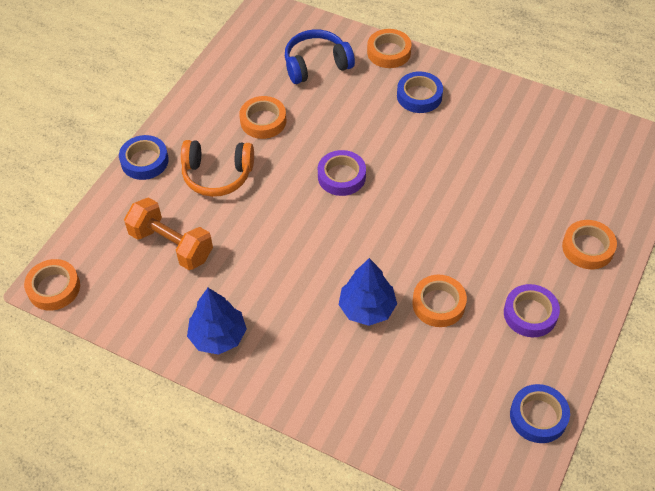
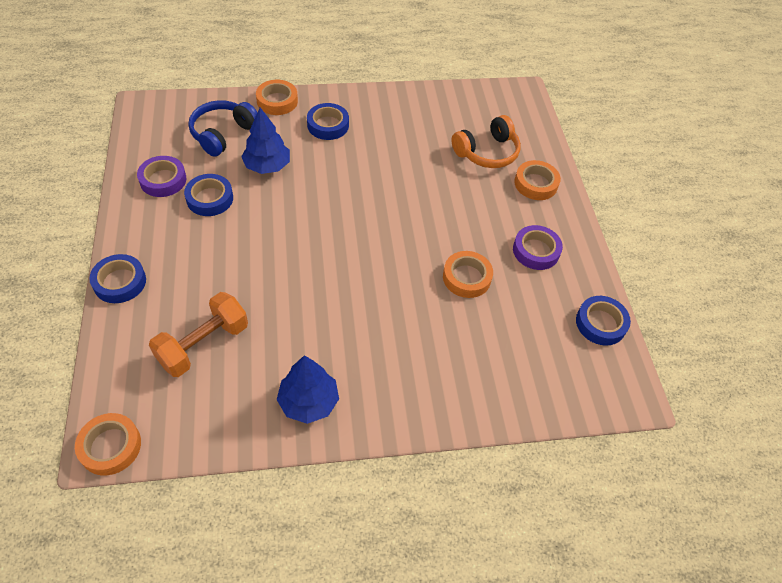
camera: 40 degrees left, 0 degrees up
orange dumbbell [124,197,213,270] -> orange dumbbell turned 45 degrees counterclockwise [149,292,248,377]
orange headphones [181,140,254,197] -> orange headphones moved to [451,115,521,168]
orange tape [239,96,286,139] -> blue tape [184,174,233,216]
purple tape [318,150,366,196] -> purple tape moved to [137,156,186,197]
blue tree [339,258,397,326] -> blue tree moved to [241,108,290,174]

